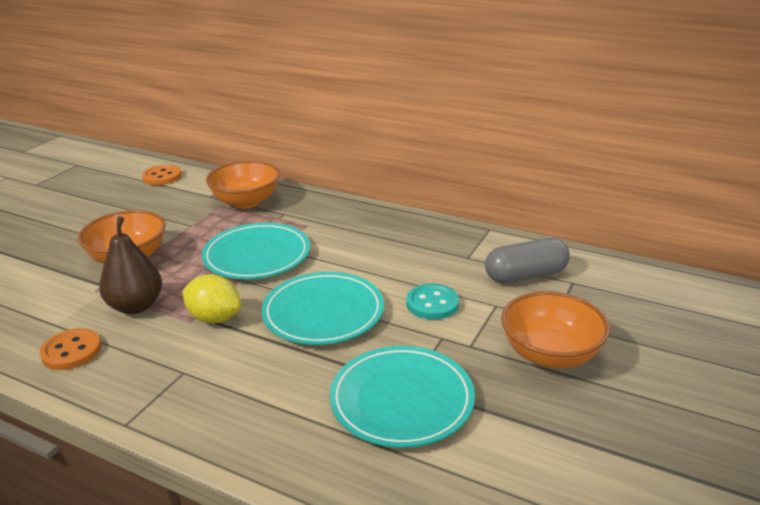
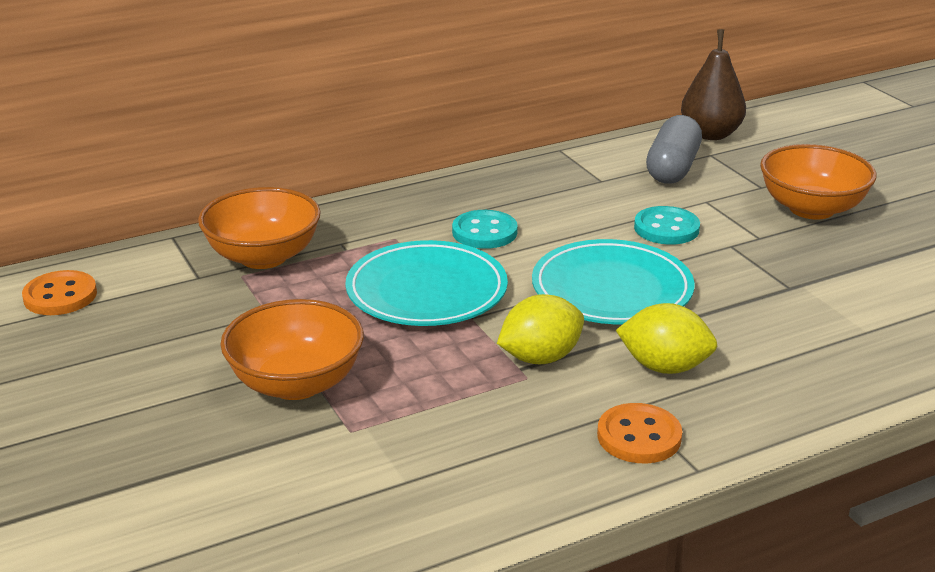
camera: 55 degrees left, 0 degrees up
orange button [39,328,101,370] -> orange button moved to [597,403,682,463]
brown pear [99,216,162,314] -> brown pear moved to [681,29,746,140]
turquoise plate [329,346,475,448] -> none
none -> turquoise button [452,210,518,249]
none -> yellow lemon [616,303,717,374]

